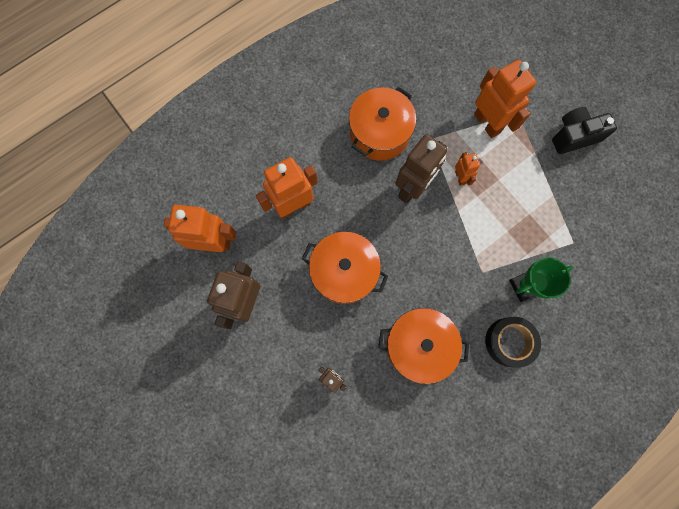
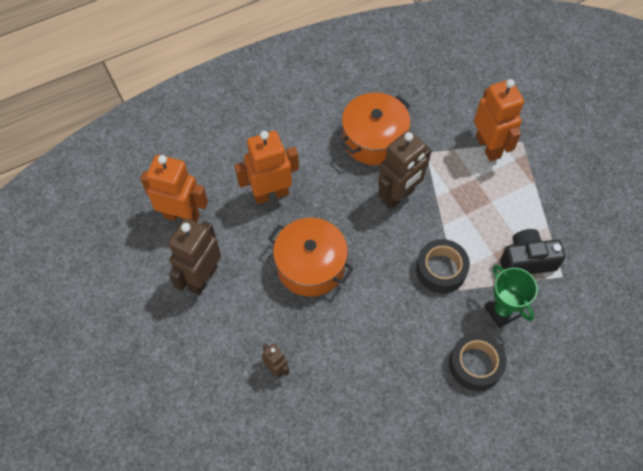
camera: 10 degrees right, 15 degrees down
orange pot [378,308,469,384] -> none
orange robot [455,152,480,186] -> none
green trophy [509,257,573,302] -> green trophy turned 75 degrees clockwise [484,265,538,328]
black camera [552,107,617,154] -> black camera moved to [500,229,565,274]
none -> black tape [416,239,470,293]

